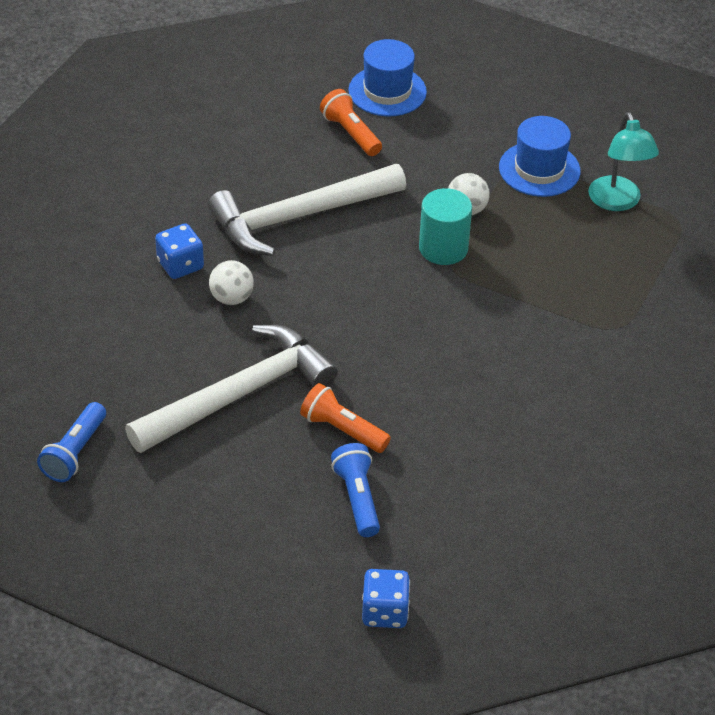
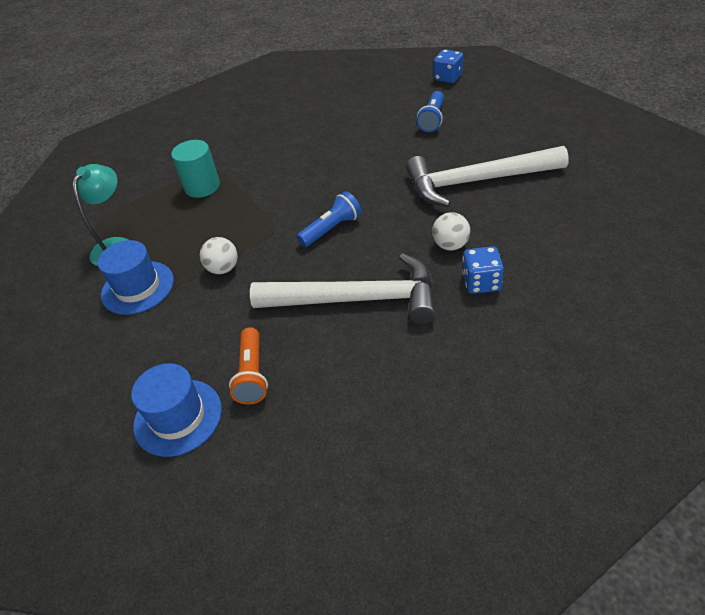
camera: 145 degrees left, 0 degrees up
blue flashlight [37,402,106,482] -> blue flashlight moved to [297,191,361,247]
orange flashlight [300,383,391,453] -> none
turquoise cylinder [419,188,472,265] -> turquoise cylinder moved to [171,140,220,198]

